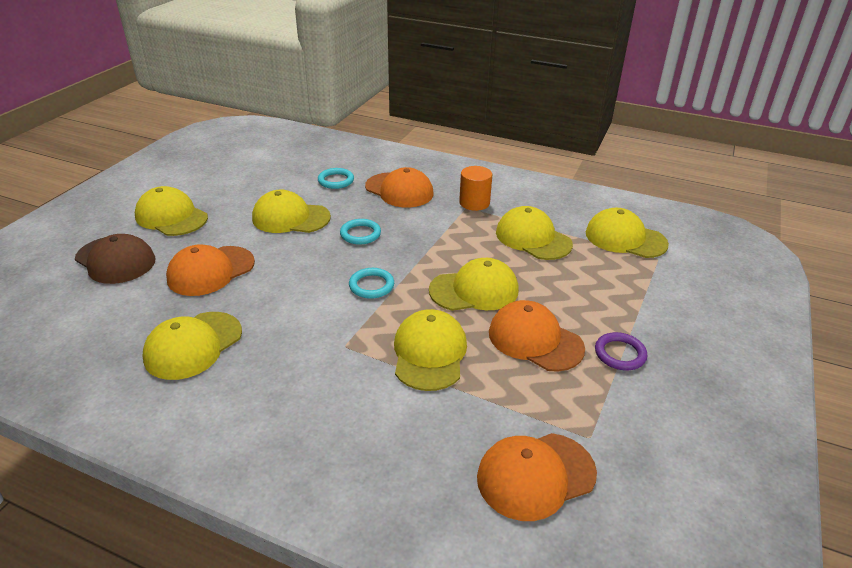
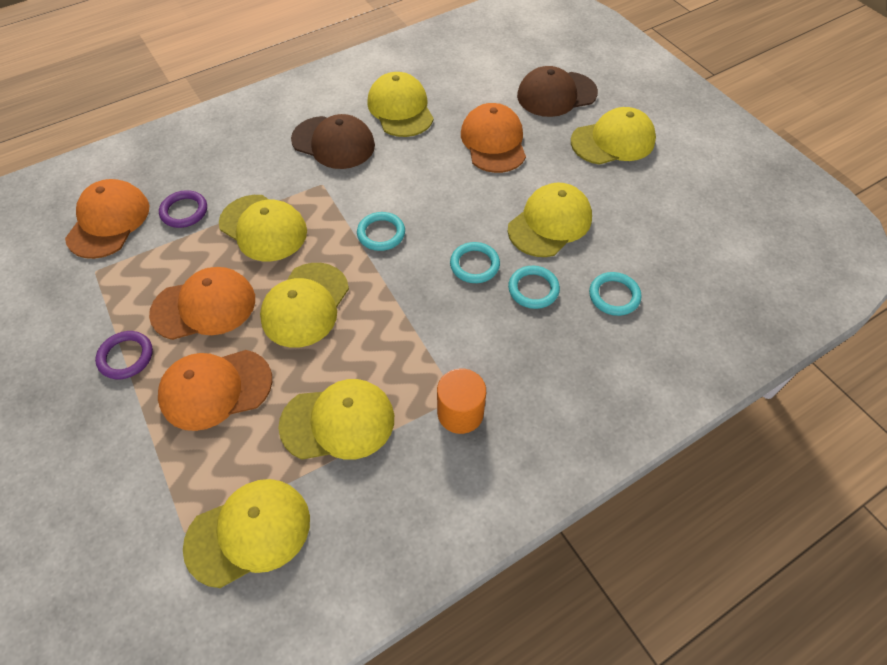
camera: 125 degrees right, 20 degrees up
orange cap [365,167,433,208] -> orange cap moved to [158,350,272,431]
none -> purple ring [159,190,207,228]
none -> brown cap [291,114,375,169]
none -> turquoise ring [508,266,560,309]

